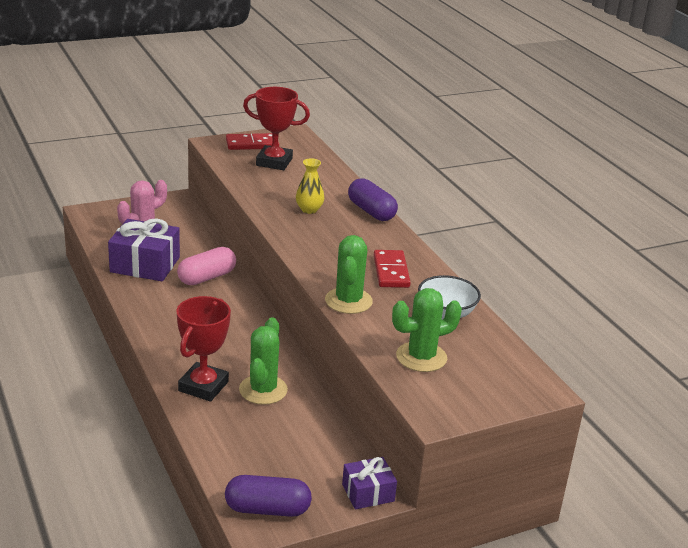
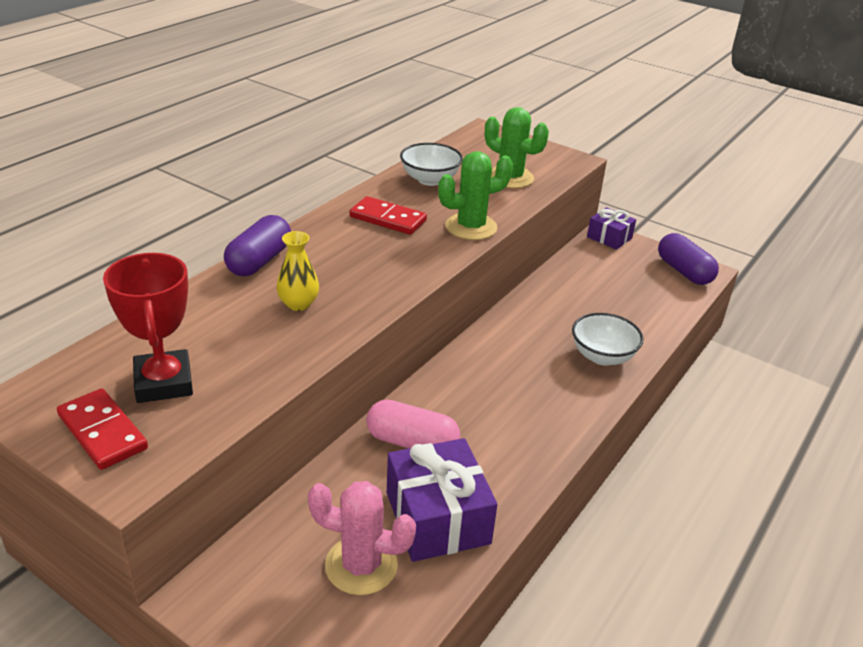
camera: 120 degrees left, 5 degrees up
red trophy [176,296,231,402] -> white bowl [572,313,644,366]
green cactus [239,317,288,405] -> none
red domino [374,250,411,288] -> red domino turned 60 degrees clockwise [350,196,427,235]

